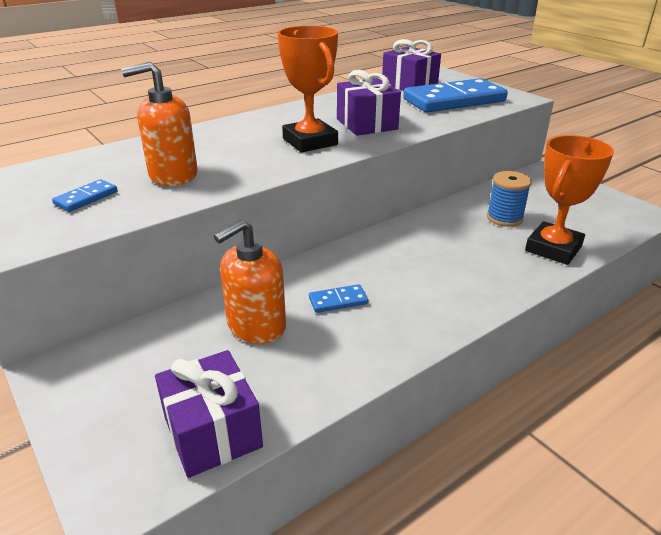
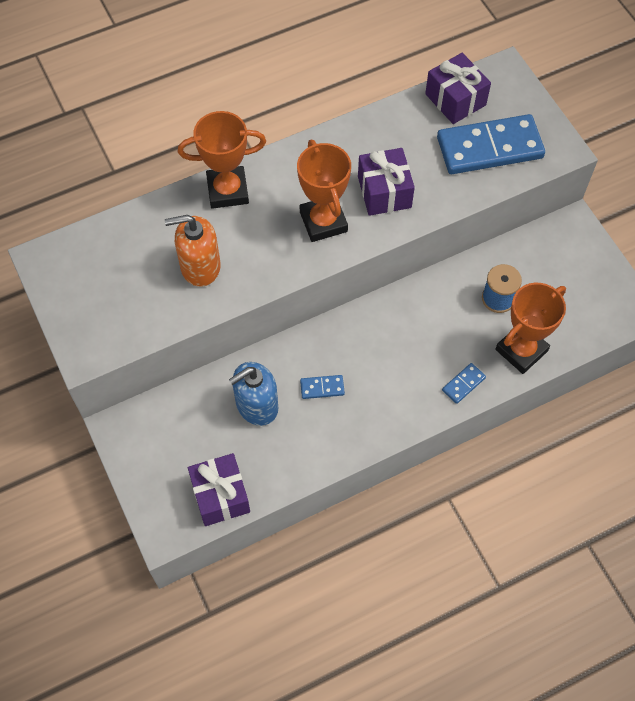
camera: 10 degrees right, 30 degrees up
blue domino [52,179,118,212] -> blue domino moved to [442,363,486,404]
orange soap dispenser [214,219,286,344] -> blue soap dispenser [229,362,278,426]
none -> orange trophy [178,111,266,209]

